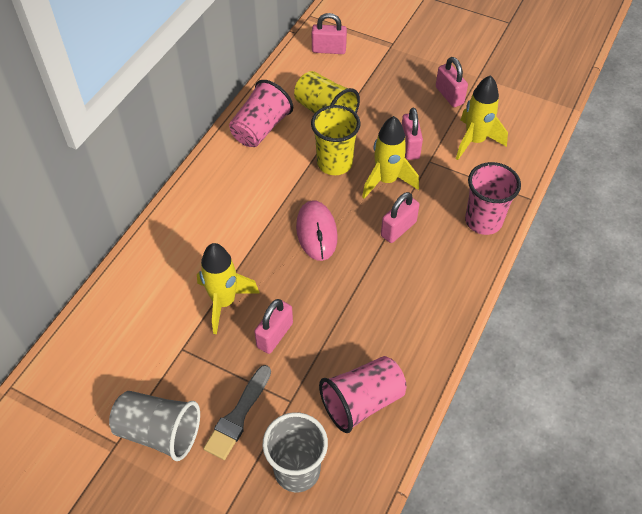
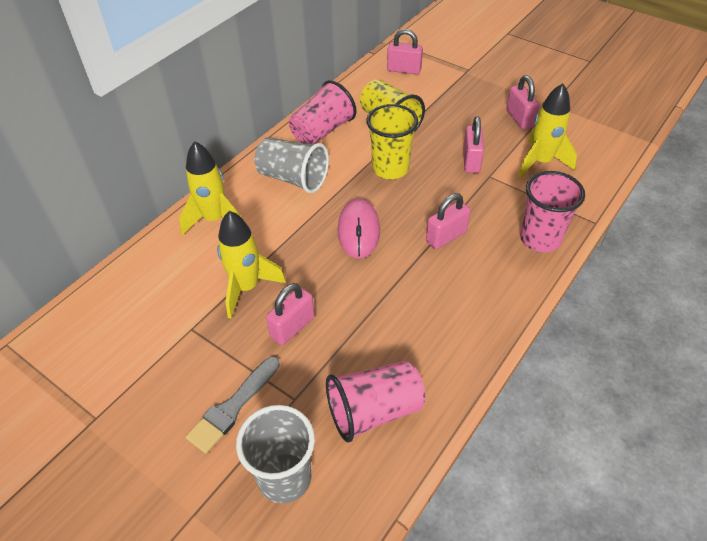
camera: 10 degrees right, 5 degrees down
grey cup [109,391,200,461] -> grey cup moved to [254,137,329,193]
yellow rocket [362,116,419,199] -> yellow rocket moved to [179,141,241,235]

